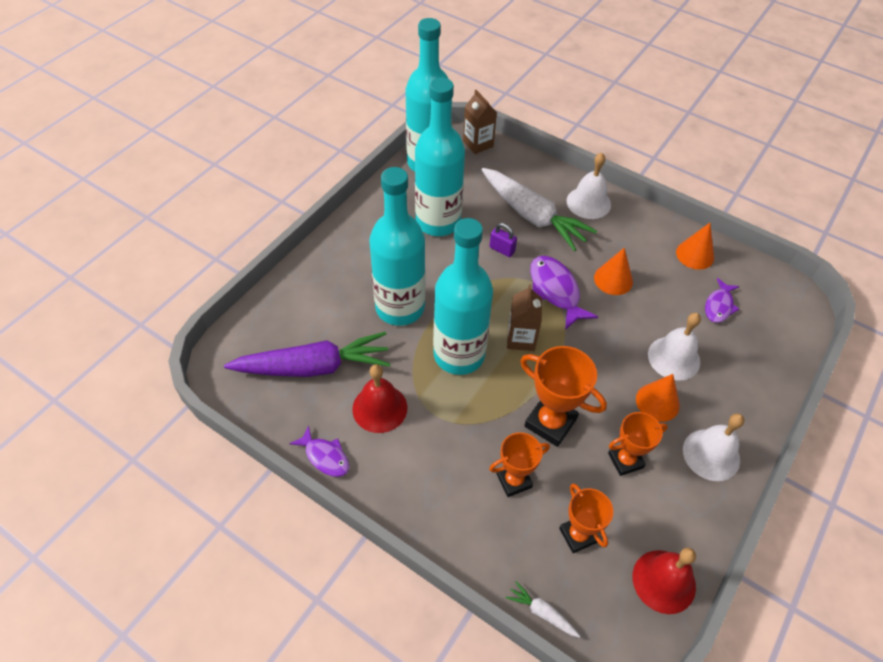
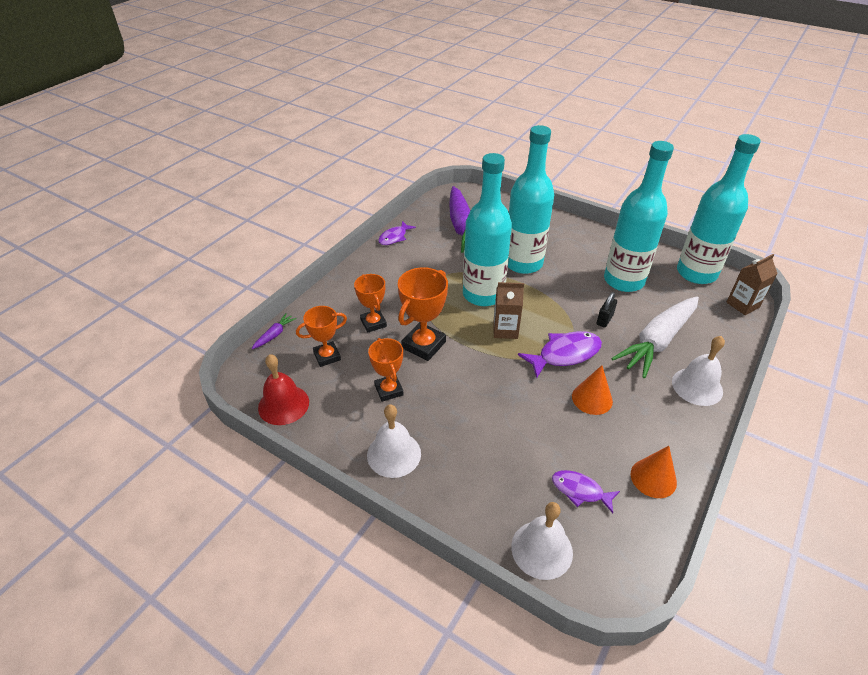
camera: 90 degrees right, 10 degrees down
red bell [352,364,407,433] -> none
purple padlock [489,223,517,257] -> black padlock [597,292,617,328]
white carrot [506,581,580,638] -> purple carrot [252,313,297,349]
orange cone [636,374,680,422] -> none
white bell [648,313,701,381] -> white bell moved to [511,502,573,580]

